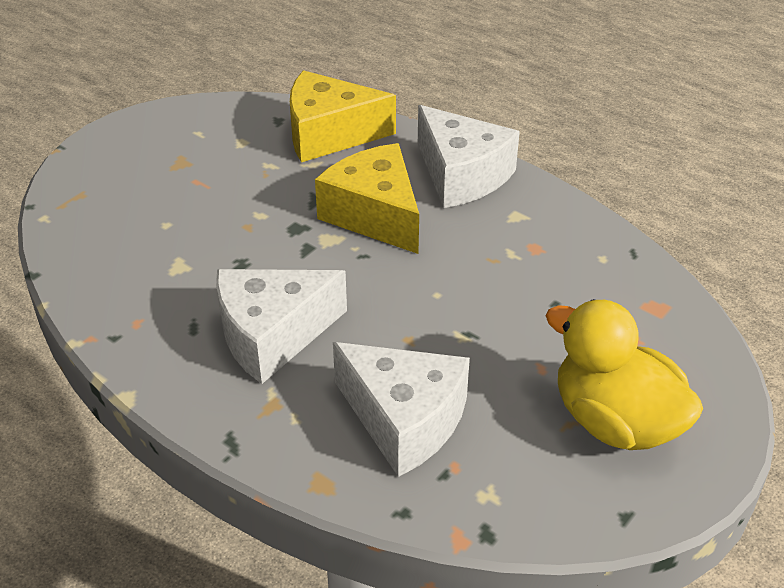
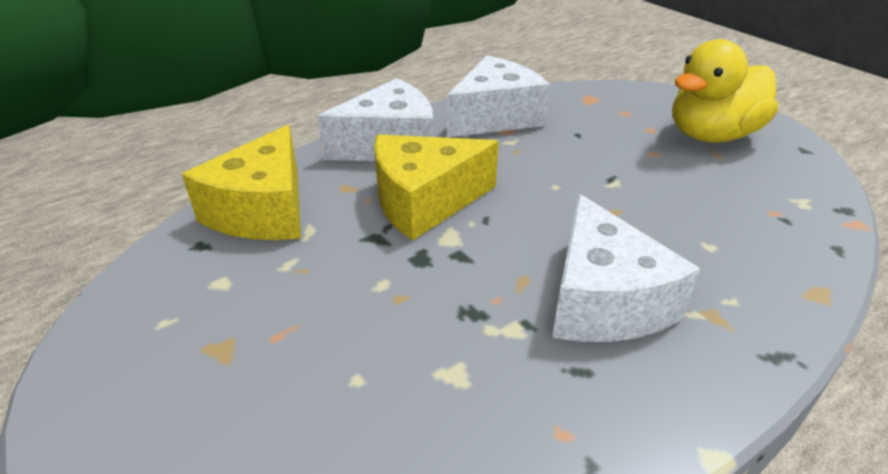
camera: 75 degrees left, 5 degrees down
white cheese [333,342,470,477] -> white cheese moved to [447,55,550,138]

